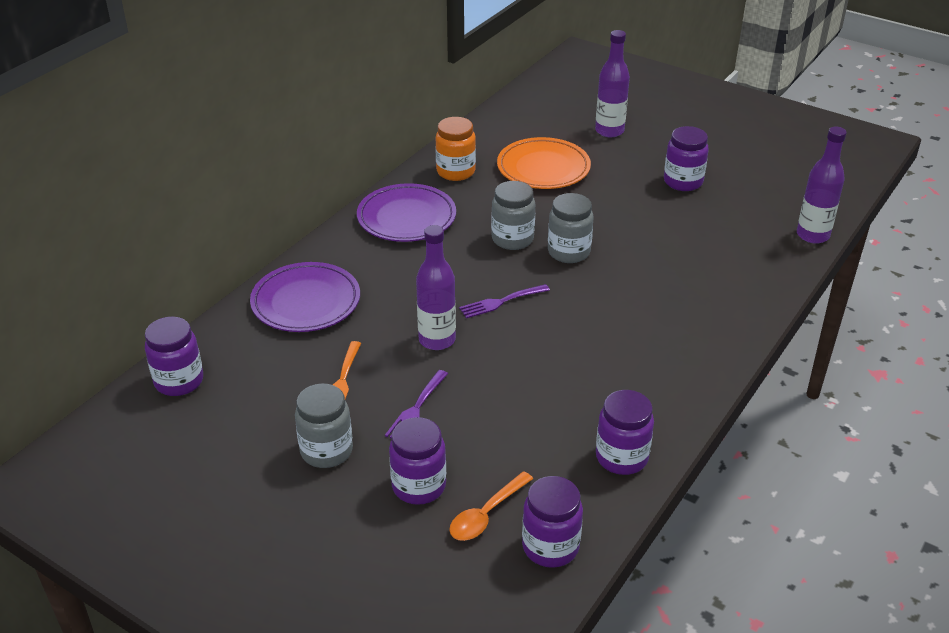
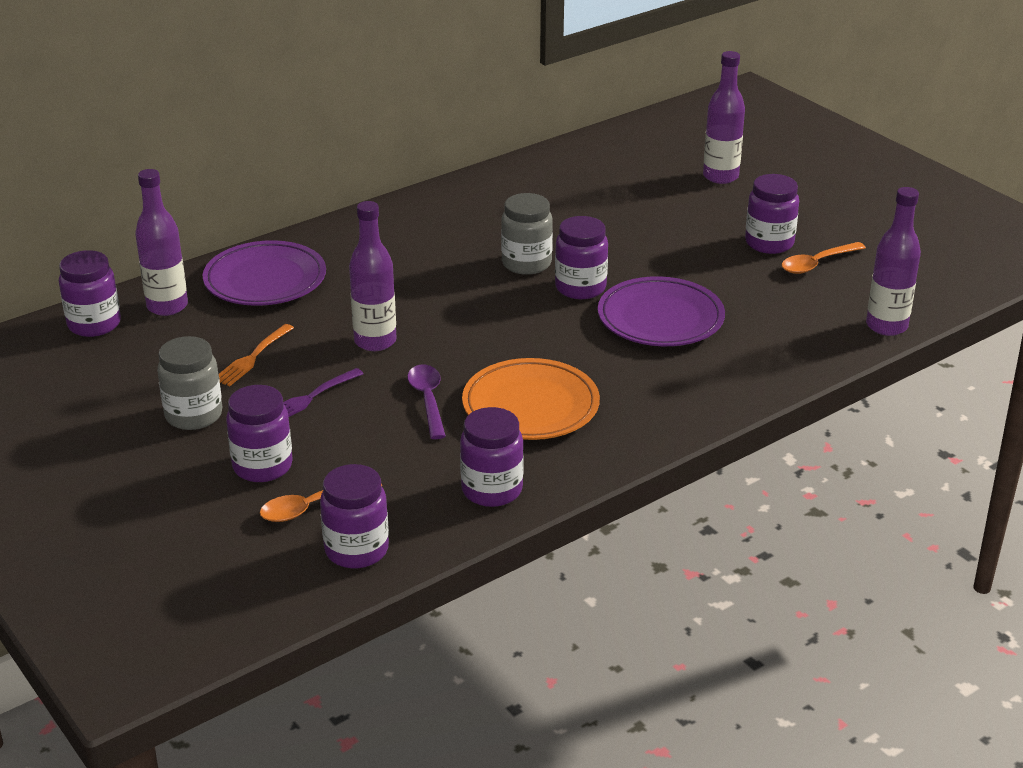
camera: 20 degrees right, 5 degrees down
purple plate [357,183,456,242] -> purple plate moved to [598,276,725,346]
orange jar [435,117,476,181] -> none
purple fork [459,284,550,318] -> none
orange plate [497,137,591,189] -> orange plate moved to [462,358,600,440]
grey jar [548,193,593,263] -> purple jar [555,216,608,299]
none -> purple bottle [135,169,188,316]
none -> purple spoon [407,365,446,439]
none -> orange spoon [781,242,866,274]

